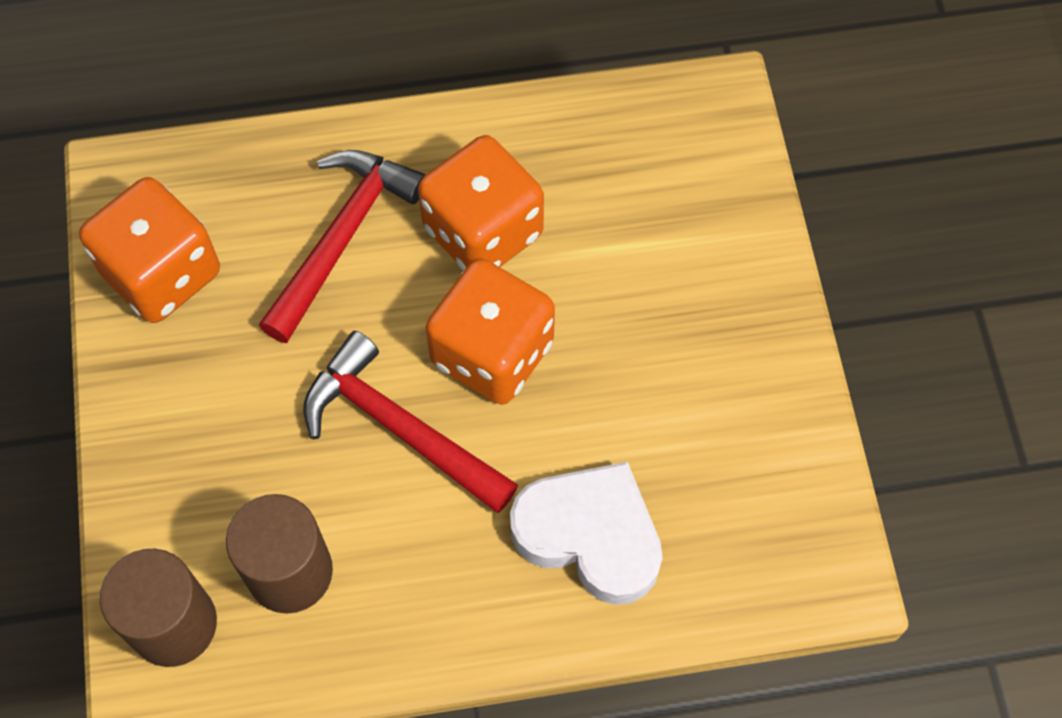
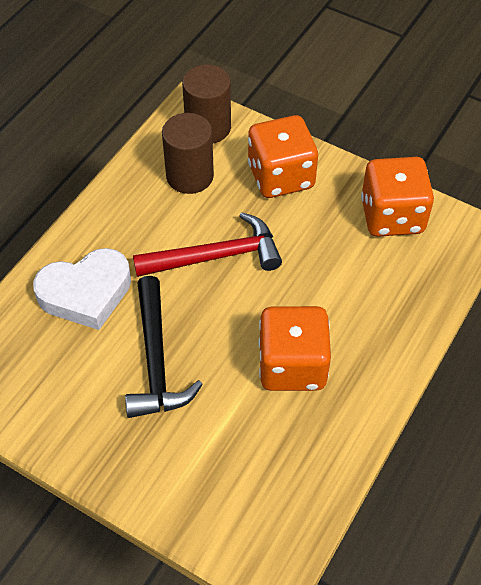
camera: 130 degrees right, 10 degrees down
red hammer [259,150,426,343] -> none
orange dice [426,258,555,405] -> orange dice moved to [248,115,318,198]
none -> black hammer [125,276,203,418]

